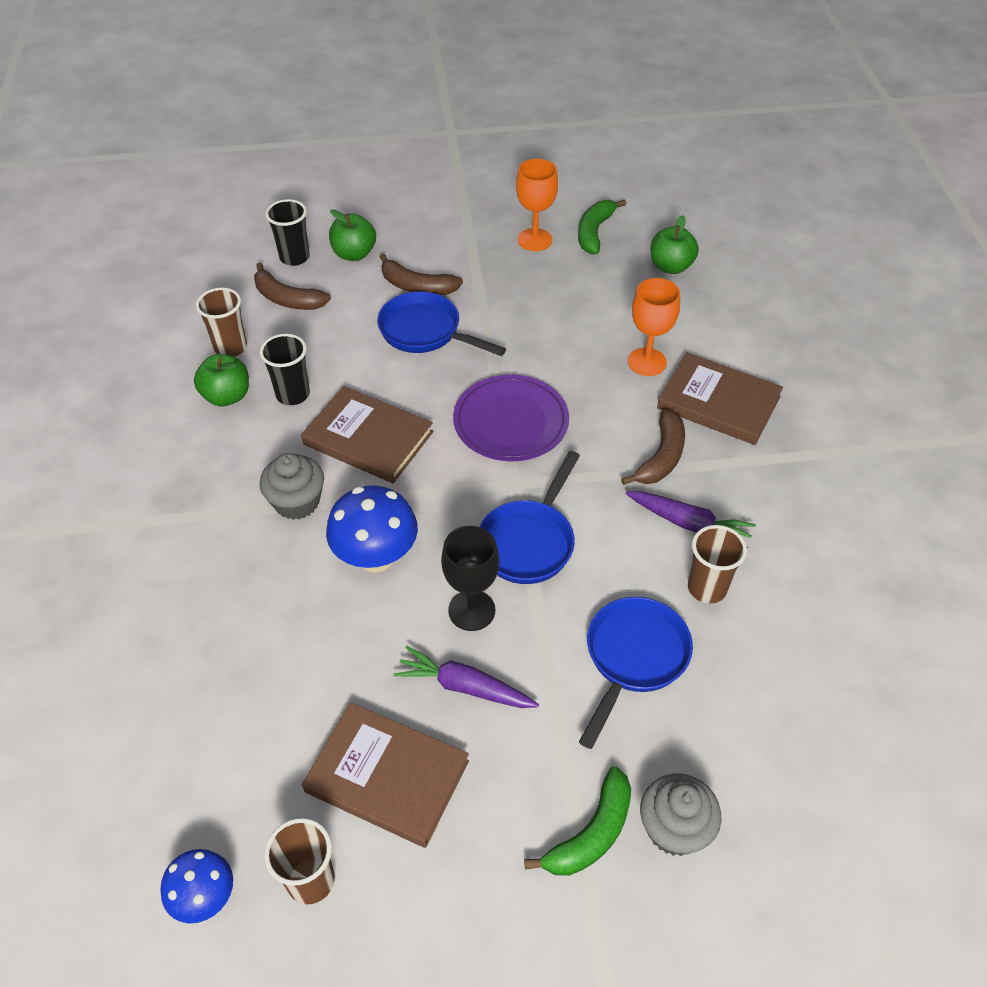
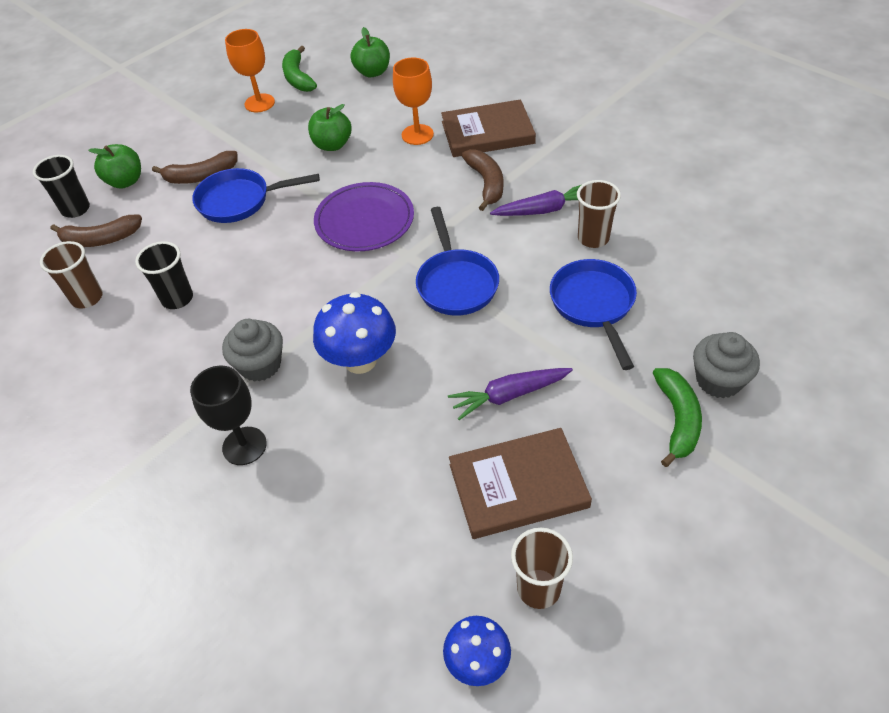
camera: 35 degrees left, 0 degrees up
green apple [194,354,249,407] -> green apple moved to [308,104,352,151]
brown book [301,386,433,483] -> none
black goblet [441,526,499,631] -> black goblet moved to [190,366,267,465]

